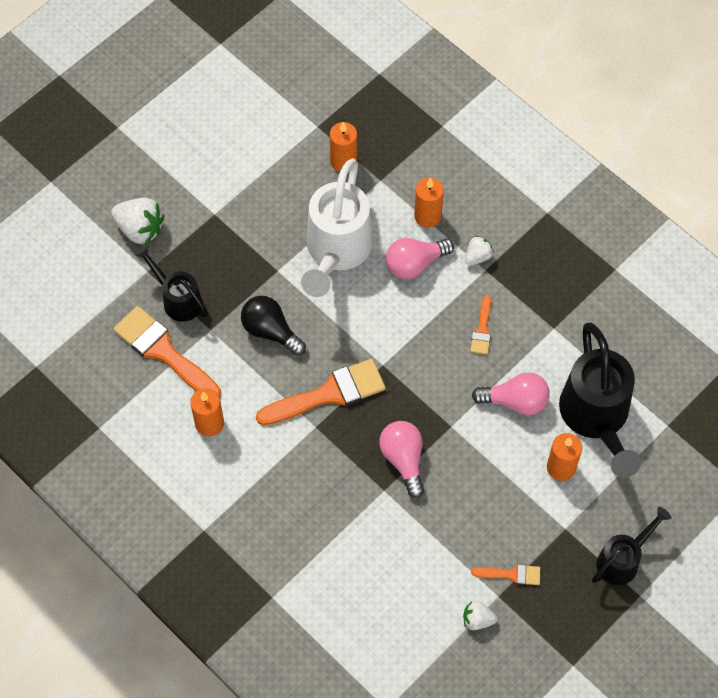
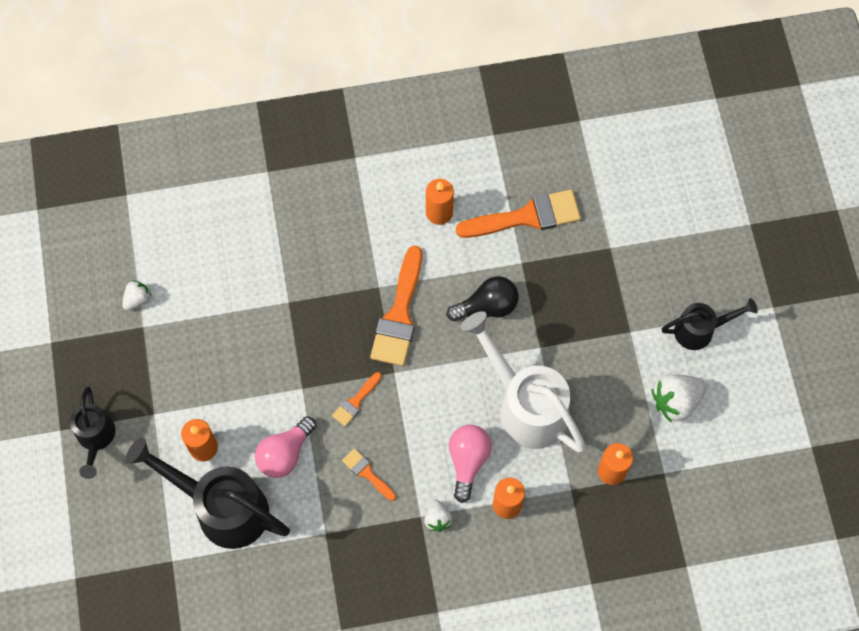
camera: 125 degrees right, 5 degrees up
white strawberry [111,198,164,244] -> white strawberry moved to [652,374,707,423]
black watering can [135,245,208,322] -> black watering can moved to [662,298,758,350]
pink light bulb [379,421,424,498] -> none
orange brush [471,564,540,585] -> orange brush moved to [332,372,382,426]

